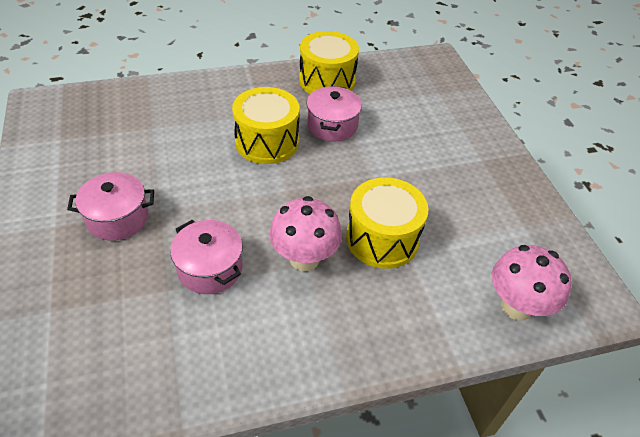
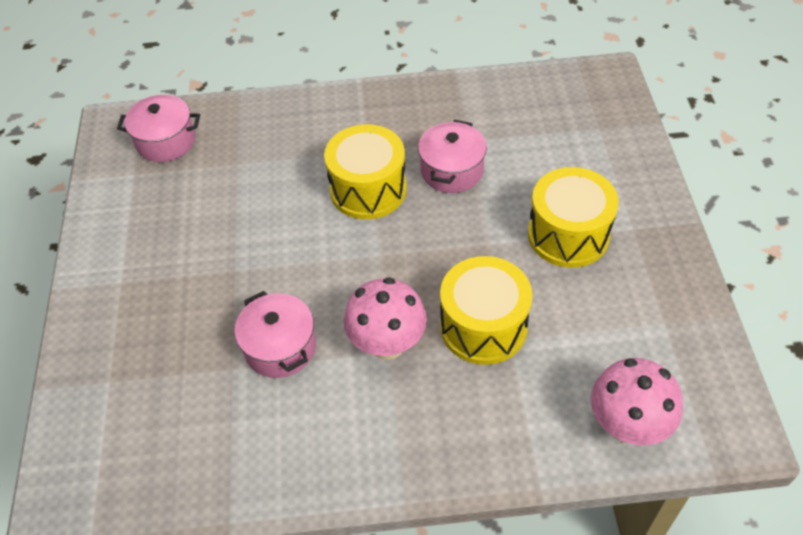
camera: 15 degrees right, 5 degrees up
pink pot [67,172,154,240] -> pink pot moved to [117,95,200,162]
yellow drum [299,31,359,94] -> yellow drum moved to [528,167,619,268]

